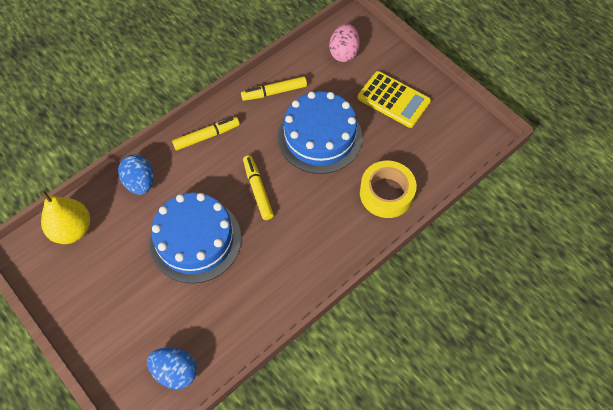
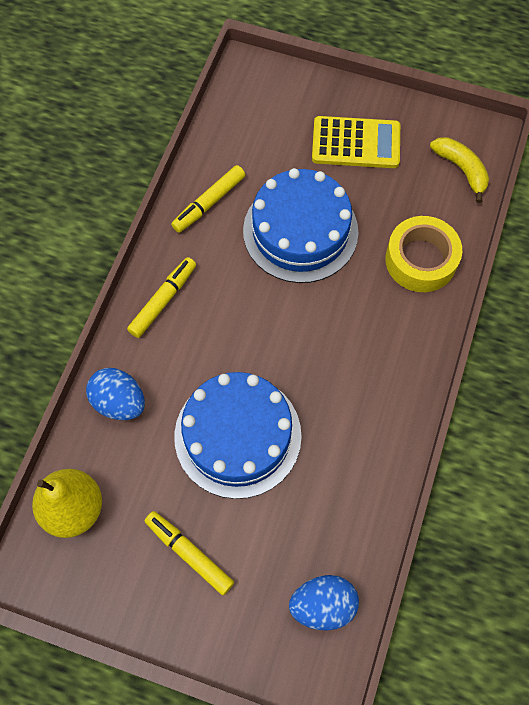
camera: 30 degrees left, 5 degrees up
yellow marker [243,155,274,220] -> yellow marker moved to [145,511,234,595]
pink egg [329,24,360,62] -> none
none -> yellow banana [430,137,489,203]

